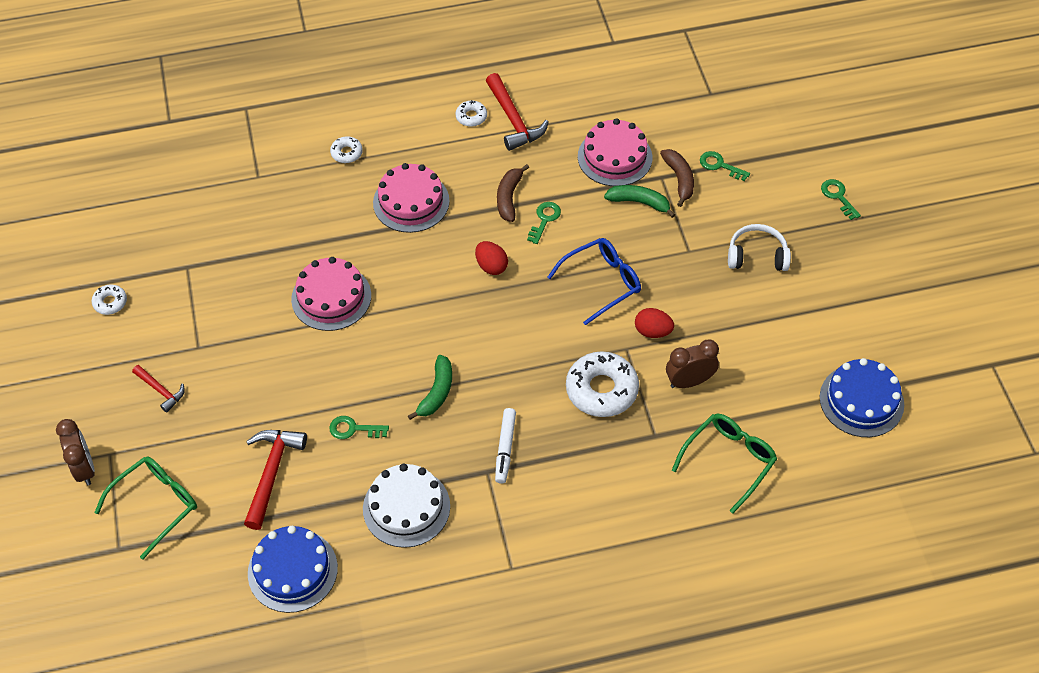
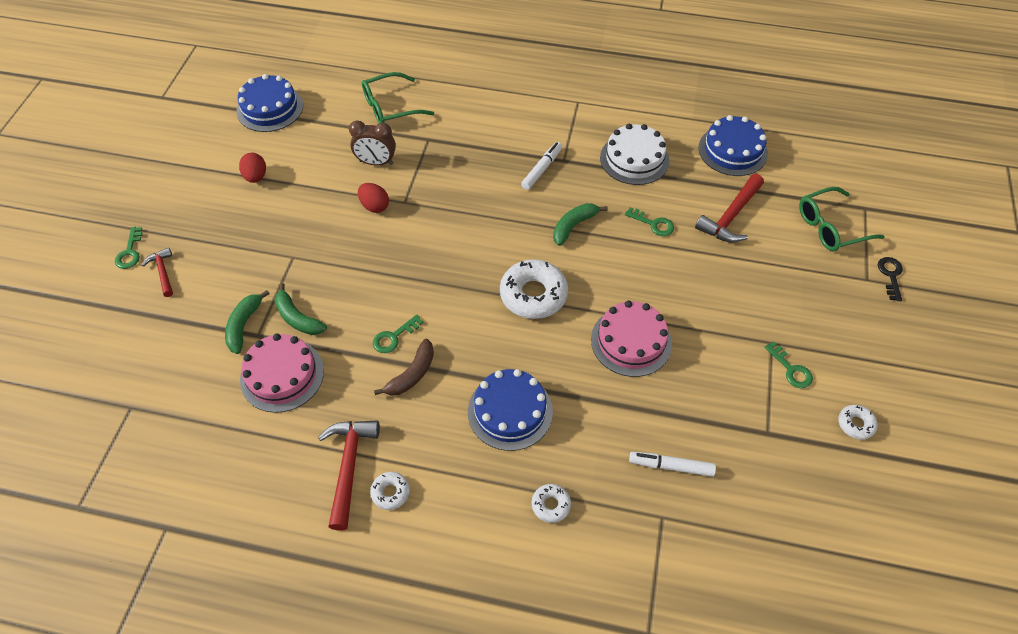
camera: 155 degrees left, 0 degrees up
brown clock [56,419,95,485] -> black key [878,257,903,301]
red hammer [132,365,185,412] -> red hammer moved to [142,248,173,297]
pink cake [373,163,450,233] -> blue cake [468,369,553,451]
red egg [475,241,508,275] -> red egg moved to [239,153,266,183]
blue glasses [547,238,641,325] -> none
white donut [566,351,639,417] -> white donut moved to [500,259,568,319]
brown banana [660,149,694,207] -> green banana [225,290,270,354]
green key [700,151,750,181] -> green key moved to [764,342,813,388]
white headphones [728,224,791,271] -> none
none -> white marker [629,452,716,477]

